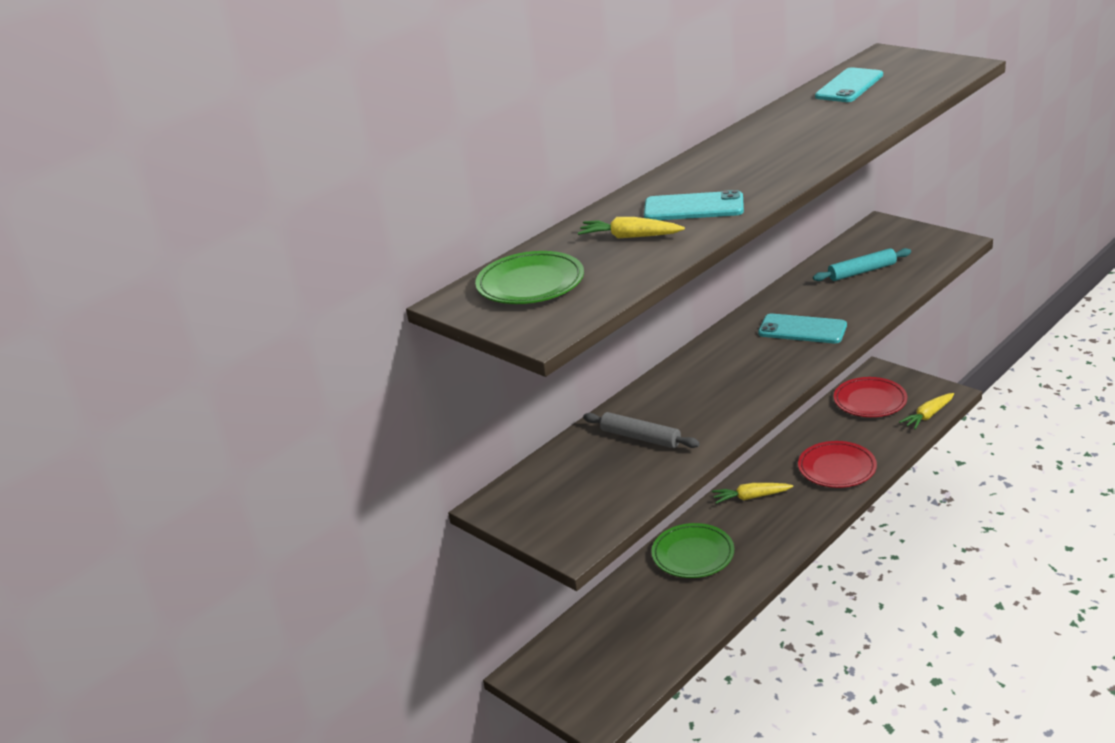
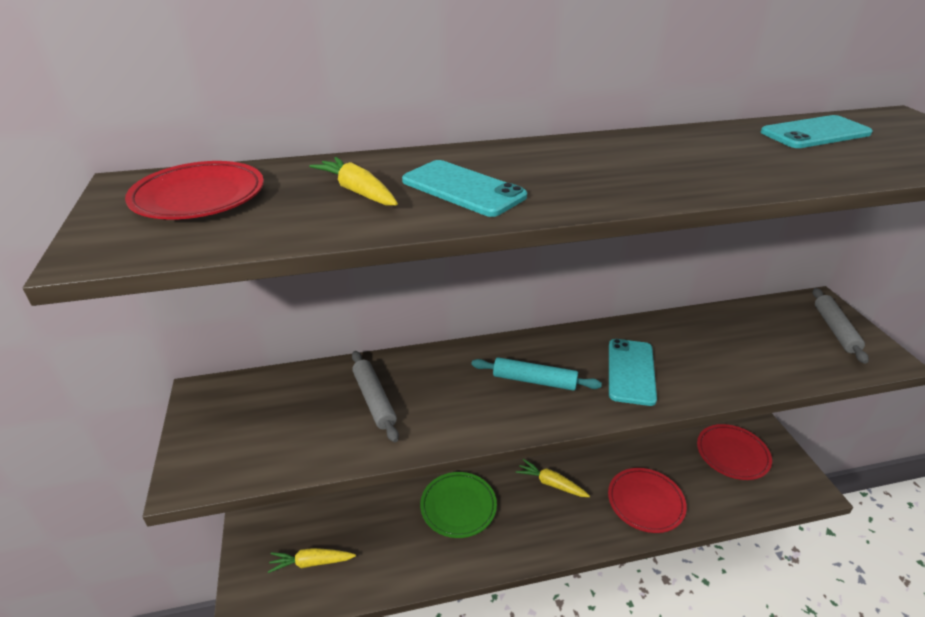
camera: 30 degrees right, 5 degrees up
green plate [475,251,584,304] -> red plate [125,161,264,220]
turquoise phone [758,314,847,343] -> turquoise phone turned 45 degrees clockwise [609,339,657,406]
turquoise rolling pin [813,248,911,281] -> turquoise rolling pin moved to [471,357,602,391]
yellow carrot [899,393,954,429] -> yellow carrot moved to [268,548,356,573]
none -> grey rolling pin [813,288,869,364]

